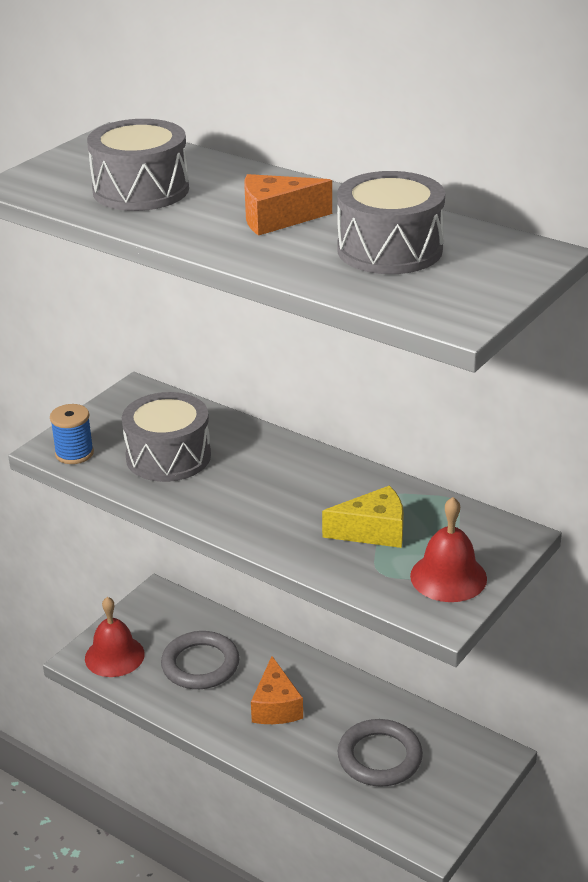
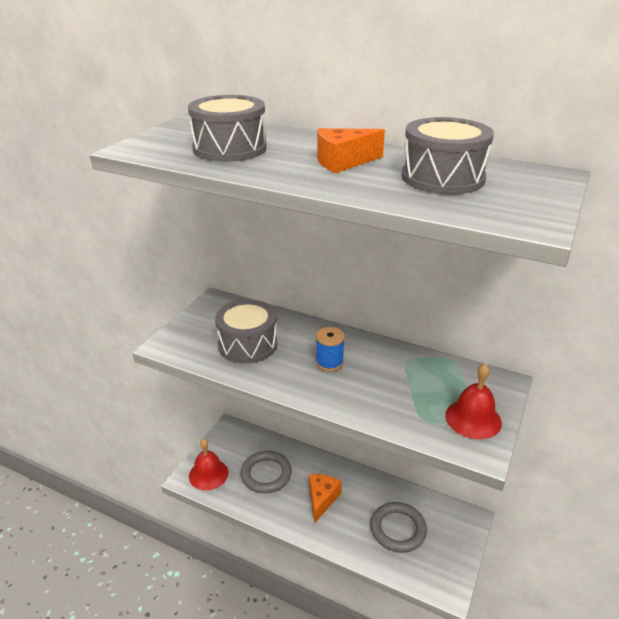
camera: 10 degrees left, 0 degrees up
blue spool [50,404,94,464] -> blue spool moved to [316,327,345,371]
orange cheese [251,656,303,724] -> orange cheese turned 150 degrees counterclockwise [309,474,342,524]
yellow cheese [322,486,404,548] -> none

